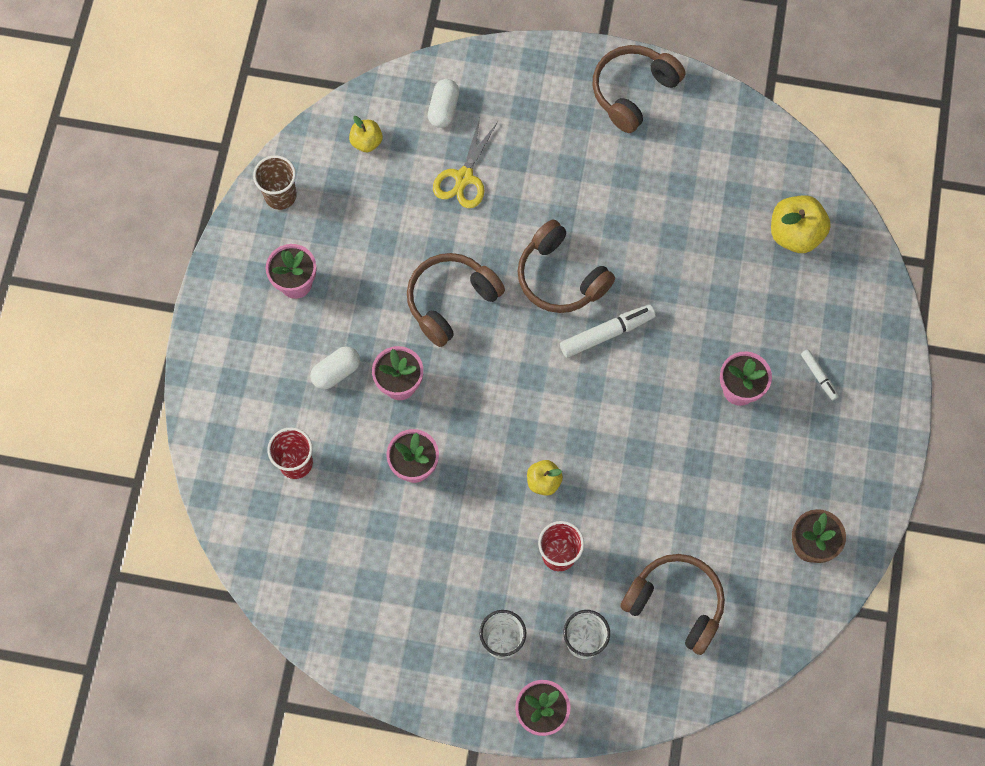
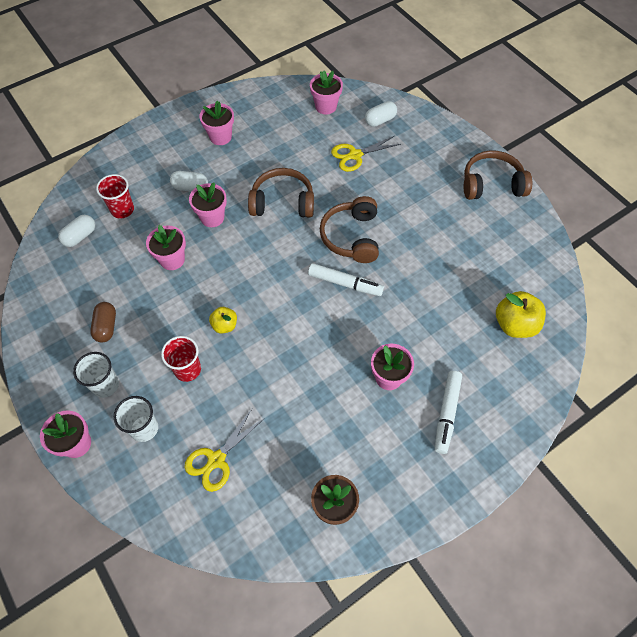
camera: 45 degrees right, 10 degrees down
brown cup [253,156,297,210] -> none
yellow apple [349,116,383,152] -> pink flower pot [310,71,343,115]
brown headphones [620,554,725,655] -> yellow scissors [184,409,265,492]
white marker [801,349,839,400] -> white marker [435,371,462,454], size x1.78
none -> white capsule [58,215,95,247]
none -> brown capsule [90,302,116,343]

